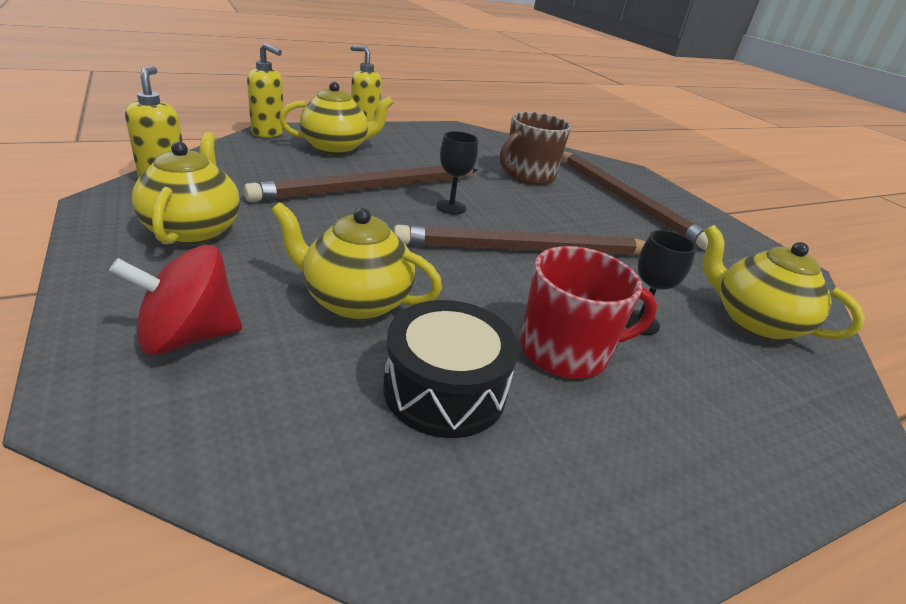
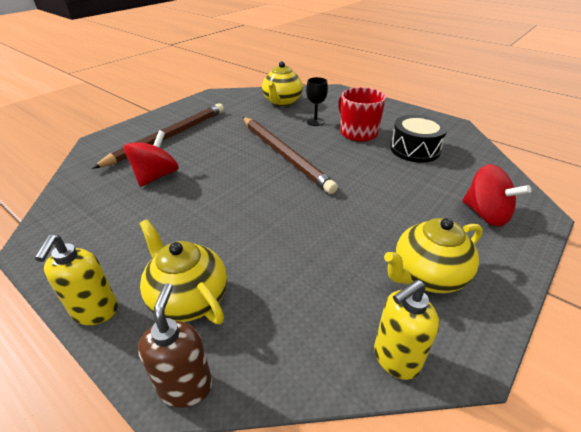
camera: 110 degrees left, 5 degrees up
brown pencil [244,166,478,202] -> none
yellow soap dispenser [247,43,284,137] -> brown soap dispenser [138,283,212,408]
yellow teapot [271,202,442,320] -> none
black goblet [436,131,478,214] -> none
brown mug [500,112,571,185] -> red spinning top [124,130,179,187]

